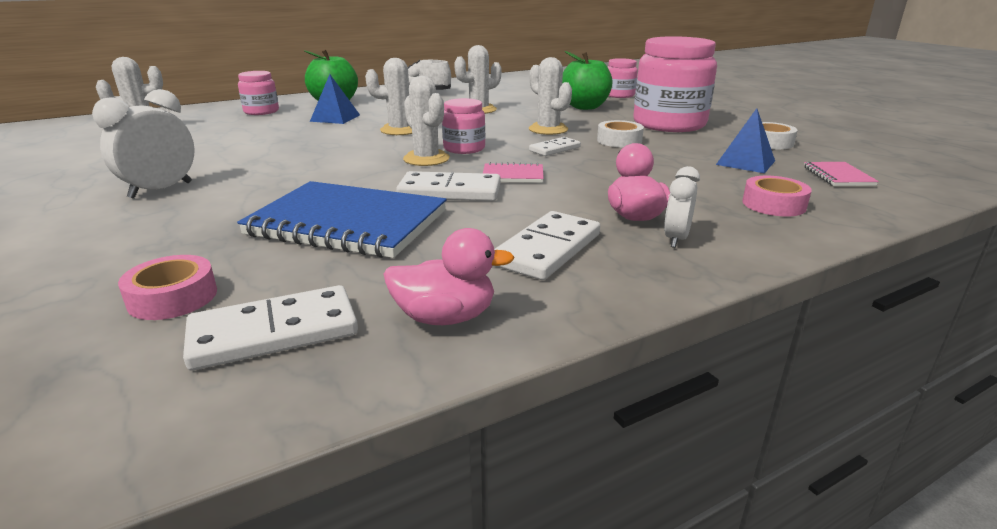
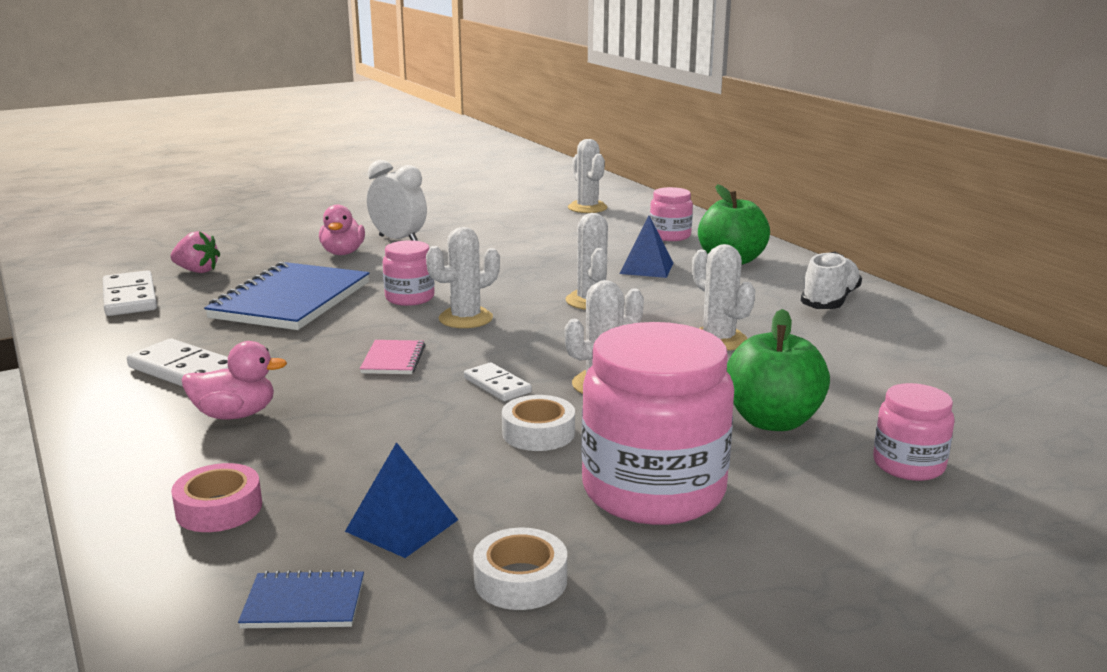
camera: 90 degrees right, 5 degrees down
pink tape [118,255,217,320] -> pink strawberry [170,231,220,273]
pink duck [383,228,515,325] -> pink duck moved to [319,205,365,255]
white domino [396,171,501,201] -> none
pink jar [442,98,485,154] -> pink jar moved to [383,240,435,306]
white clock [664,166,700,248] -> none
pink notebook [804,162,879,186] -> blue notebook [238,570,364,628]

